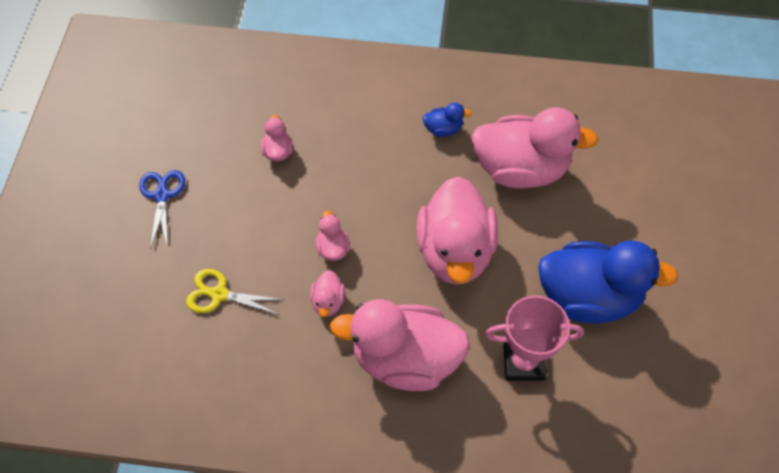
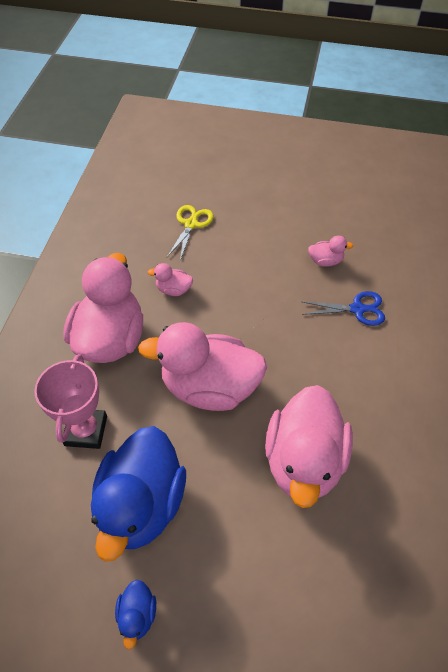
camera: 95 degrees right, 5 degrees down
blue scissors [139,170,185,249] -> blue scissors moved to [301,291,385,326]
pink duck [316,211,350,261] -> none
blue duck [422,103,472,137] -> blue duck moved to [115,580,156,650]

